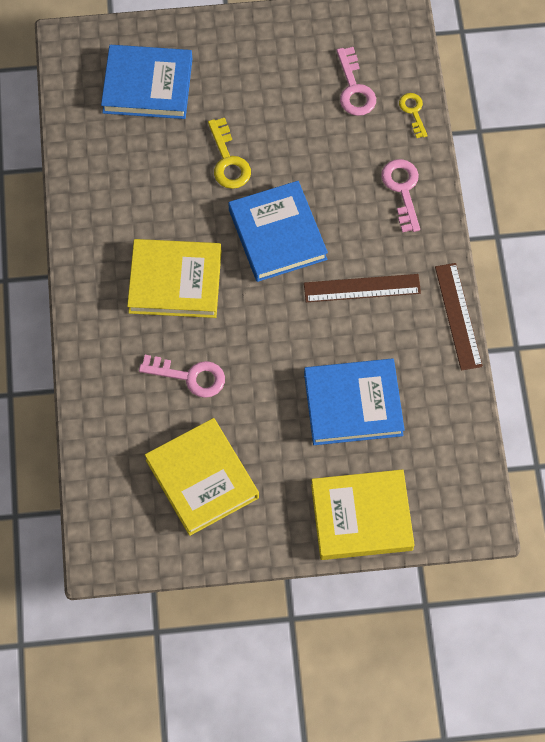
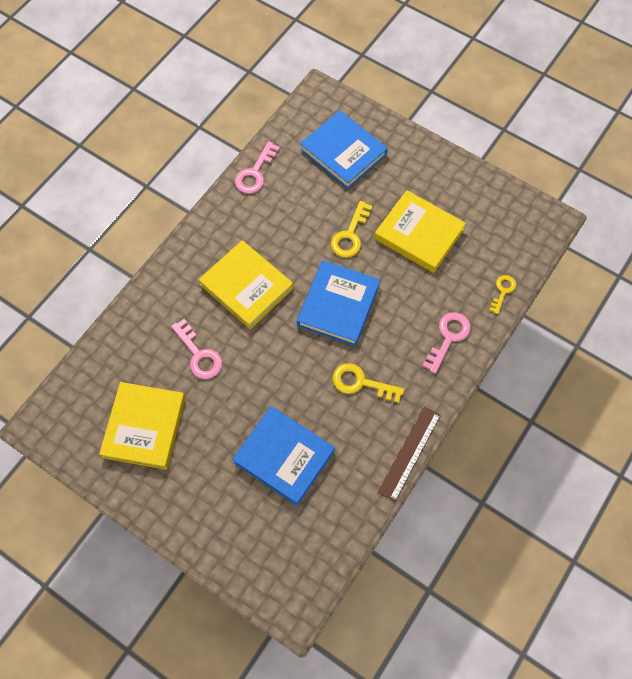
camera: 40 degrees right, 0 degrees up
brown ruler [304,274,421,302] -> yellow key [332,363,404,403]
yellow book [311,469,415,560] -> yellow book moved to [374,190,466,273]
pink key [337,47,376,116] -> pink key moved to [235,141,280,194]

